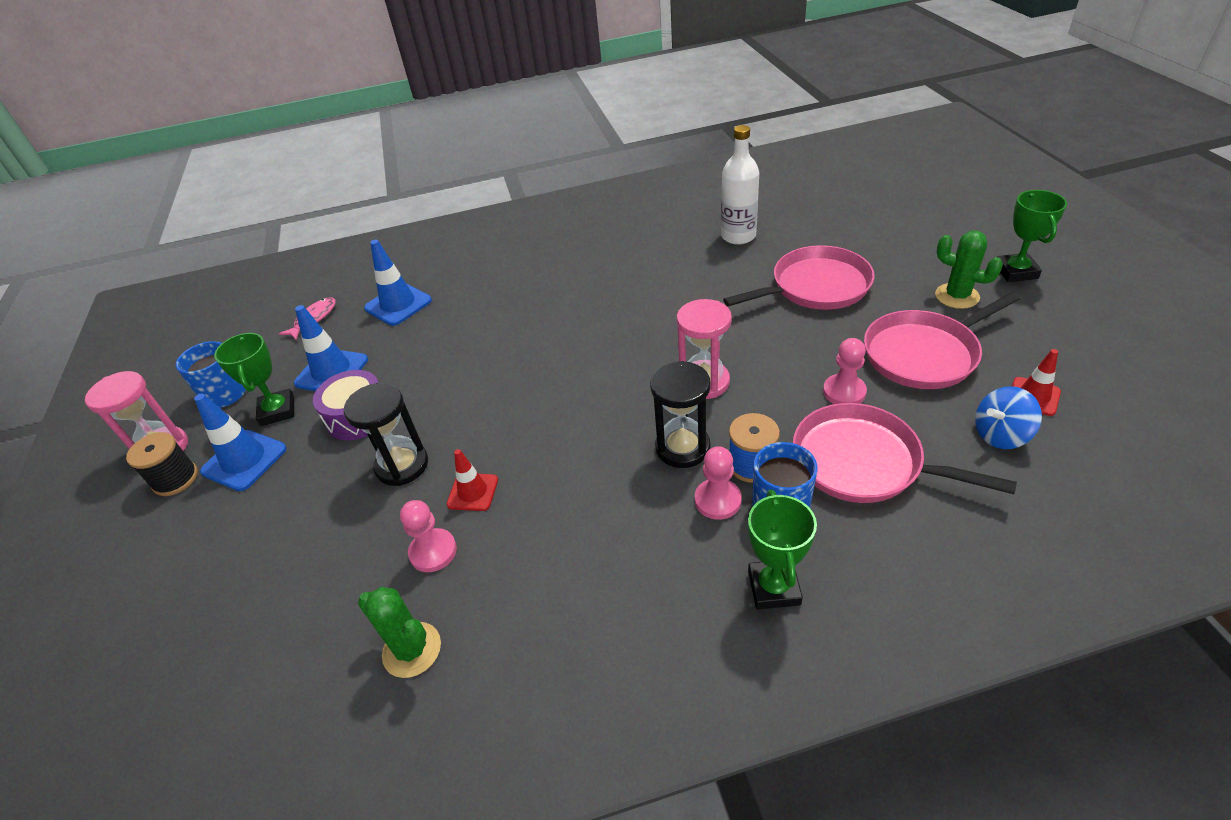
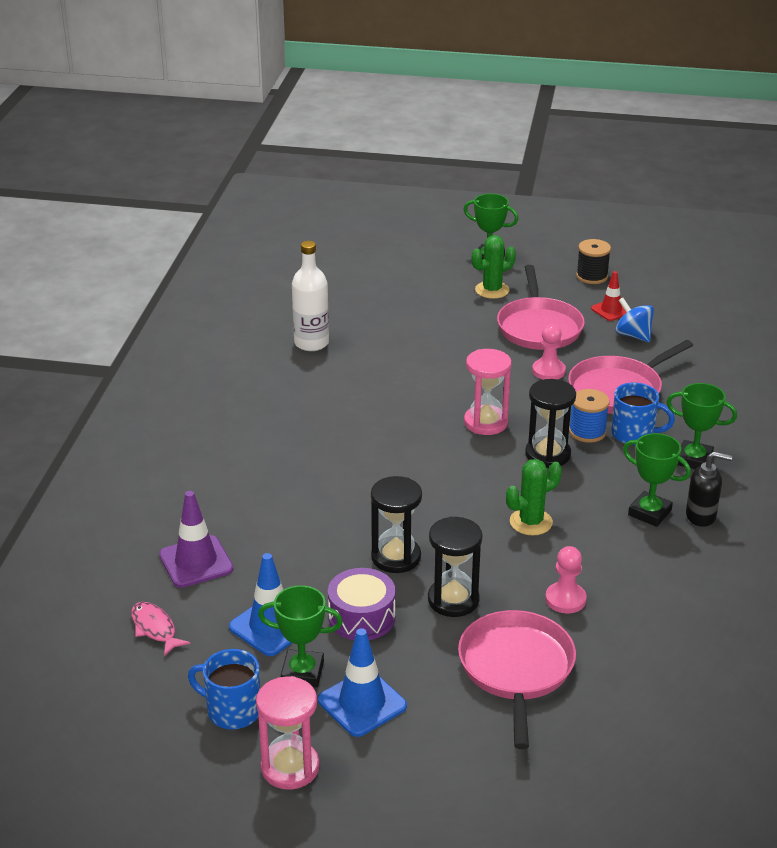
camera: 70 degrees left, 10 degrees down
black spool [126,432,198,496] -> black spool moved to [576,239,611,284]
green cactus [358,587,441,678] -> green cactus moved to [506,459,562,535]
blue traffic cone [364,240,432,326] -> purple traffic cone [159,491,233,588]
red traffic cone [447,449,498,511] -> none
pink pawn [695,446,742,520] -> none
pink pan [723,245,875,310] -> pink pan moved to [458,610,576,749]
blue spinning top [975,386,1042,449] -> blue spinning top turned 135 degrees clockwise [615,298,654,342]
none -> black hourglass [371,476,422,573]
none -> green trophy [623,433,691,527]
none -> black soap dispenser [686,452,732,527]

